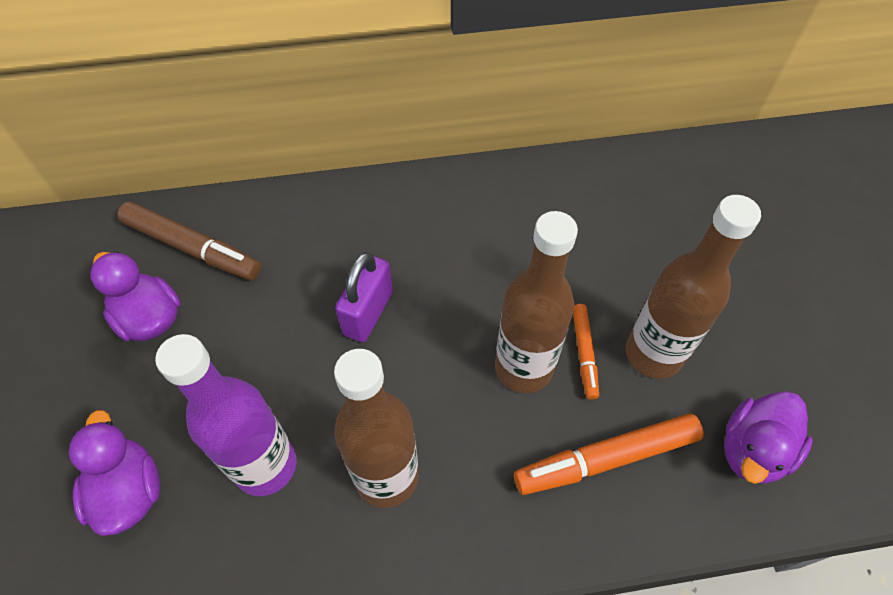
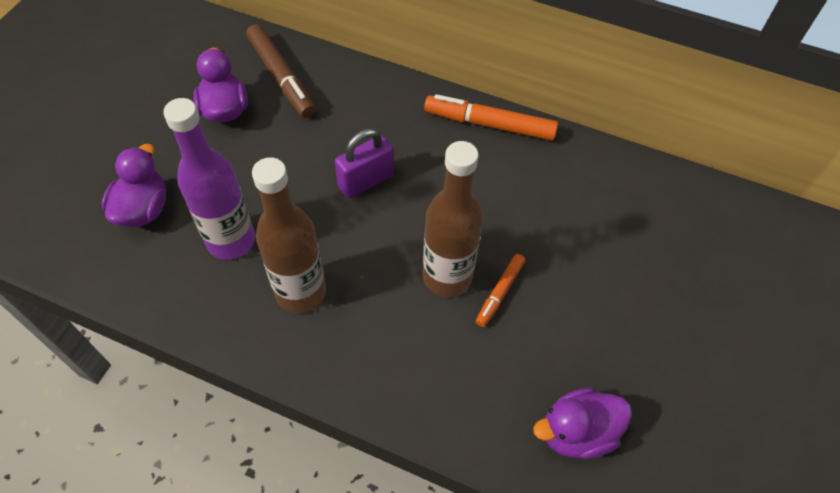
camera: 30 degrees right, 0 degrees up
orange marker [514,413,704,495] -> orange marker moved to [424,94,558,141]
brown bottle [626,195,761,379] -> none

